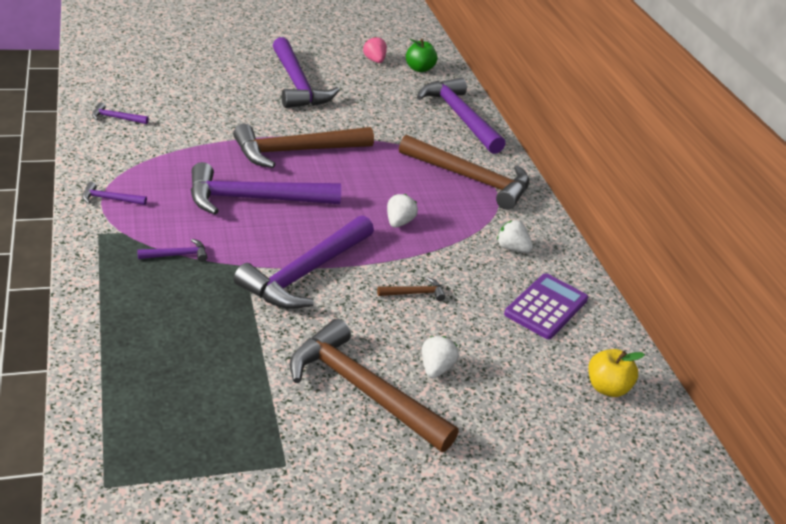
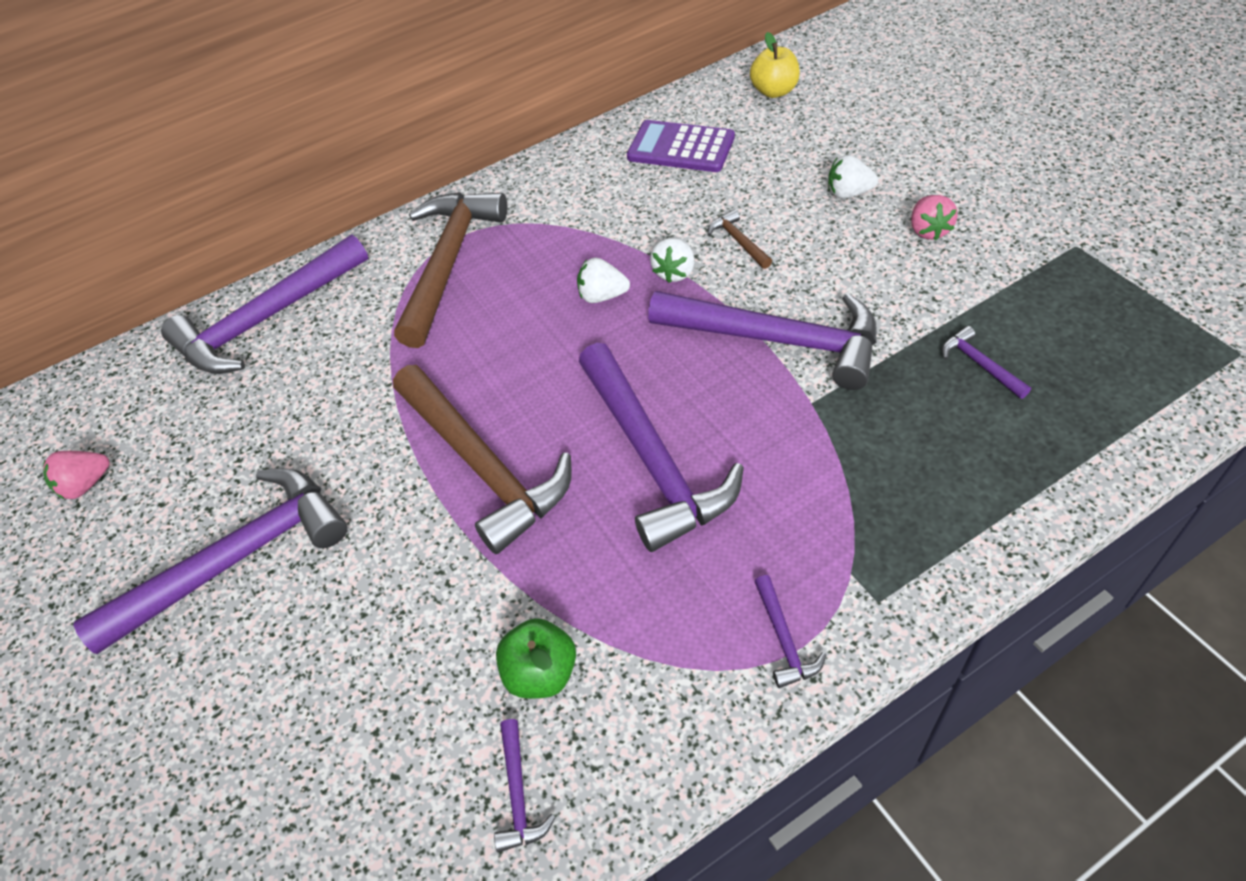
camera: 95 degrees left, 15 degrees up
purple hammer [137,239,207,262] -> purple hammer moved to [942,326,1031,399]
brown hammer [290,319,459,452] -> pink strawberry [911,195,957,241]
green apple [406,39,437,72] -> green apple moved to [496,618,576,698]
white strawberry [497,220,533,253] -> white strawberry moved to [650,238,694,283]

